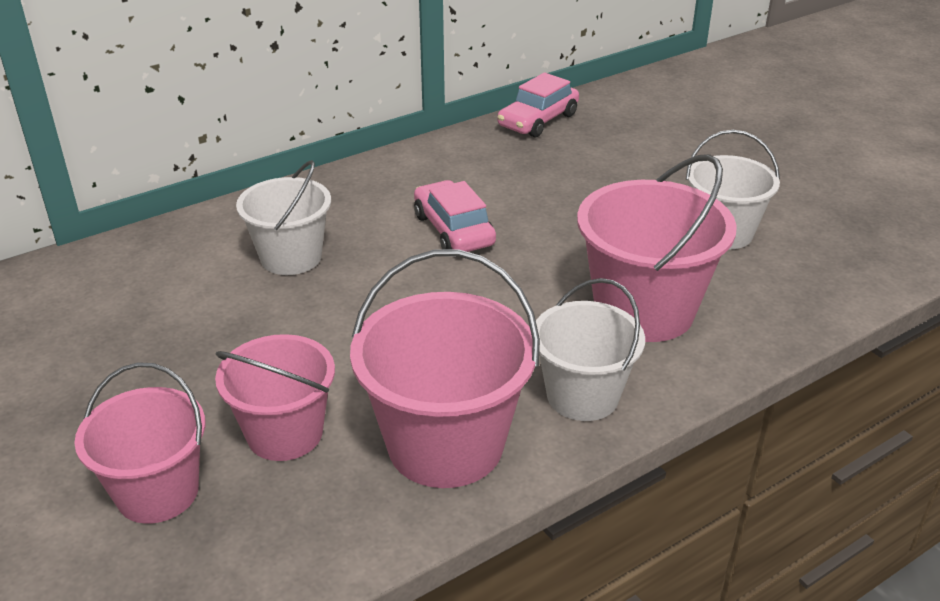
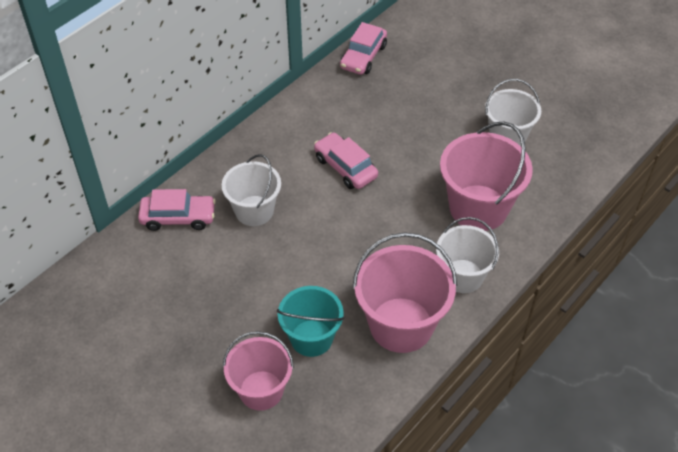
camera: 15 degrees left, 15 degrees up
pink bucket [215,334,335,461] -> turquoise bucket [277,286,344,357]
none -> pink car [138,189,216,231]

